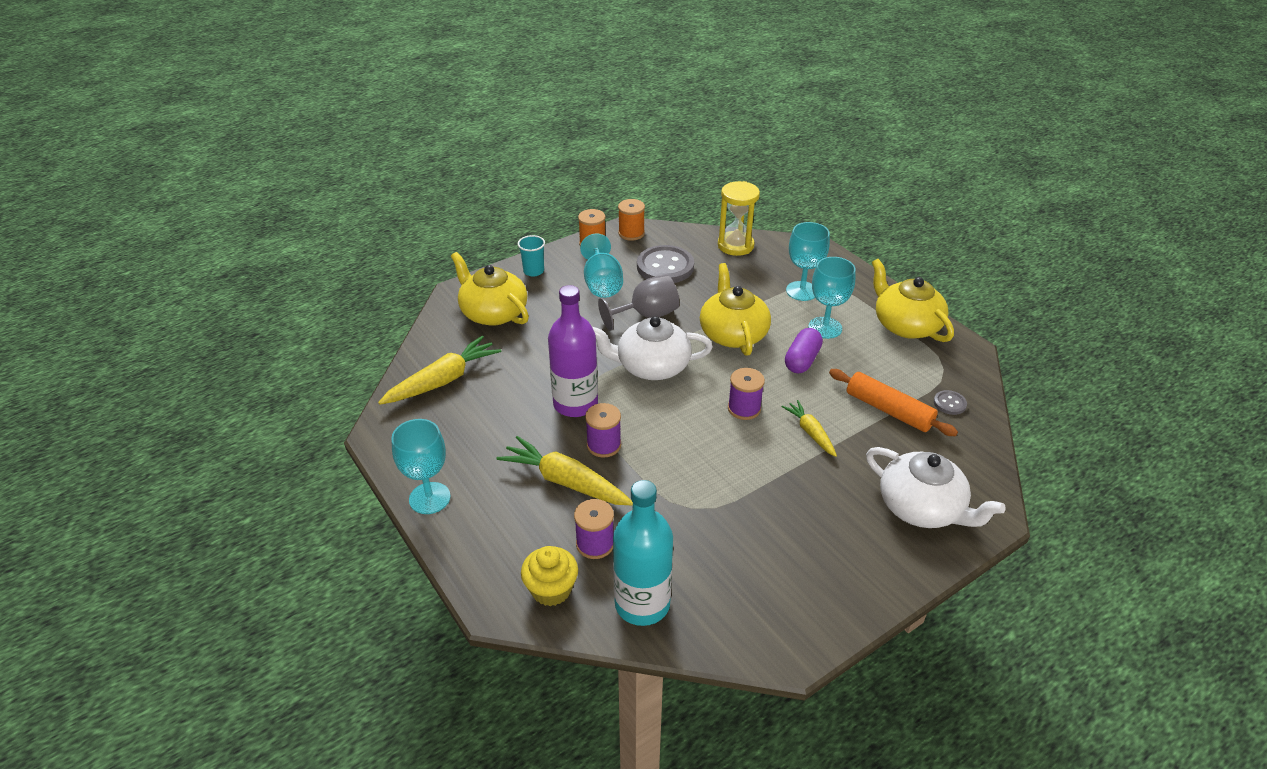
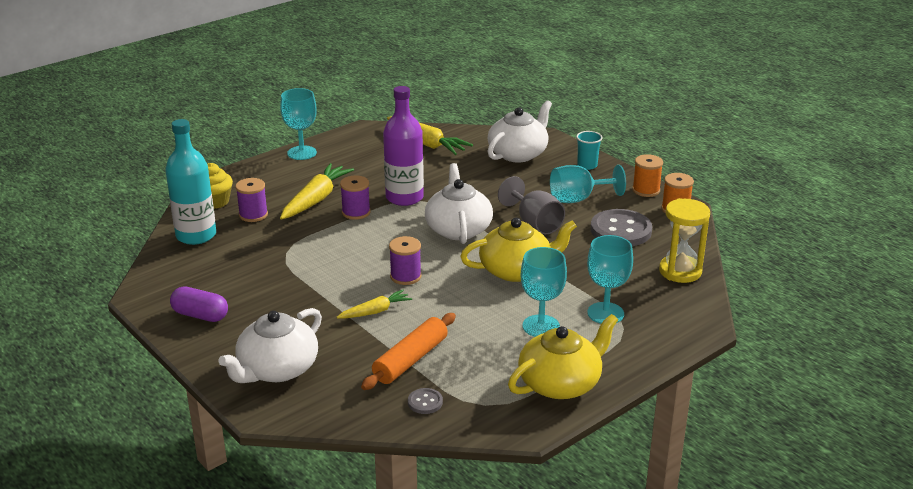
camera: 85 degrees right, 10 degrees down
yellow teapot [451,252,529,326] -> white teapot [488,100,552,162]
purple capsule [785,328,823,373] -> purple capsule moved to [170,287,228,322]

